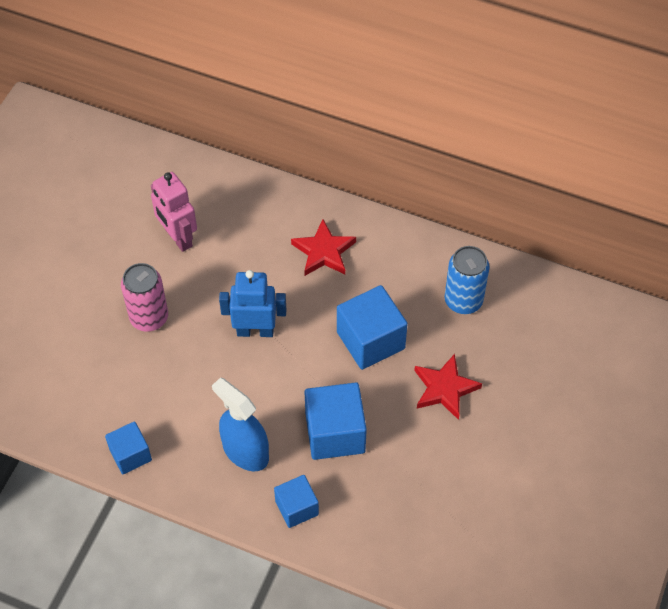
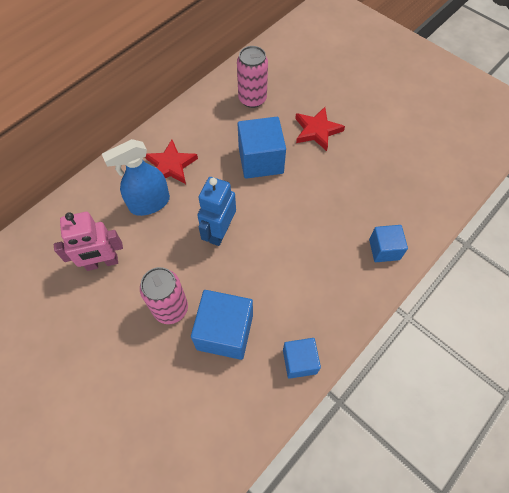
camera: 70 degrees left, 5 degrees up
blue spray bottle [212,377,269,471] -> blue spray bottle moved to [102,139,170,216]
blue cube [305,383,367,460] -> blue cube moved to [191,290,253,360]
blue can [445,246,490,314] -> pink can [237,46,268,108]

